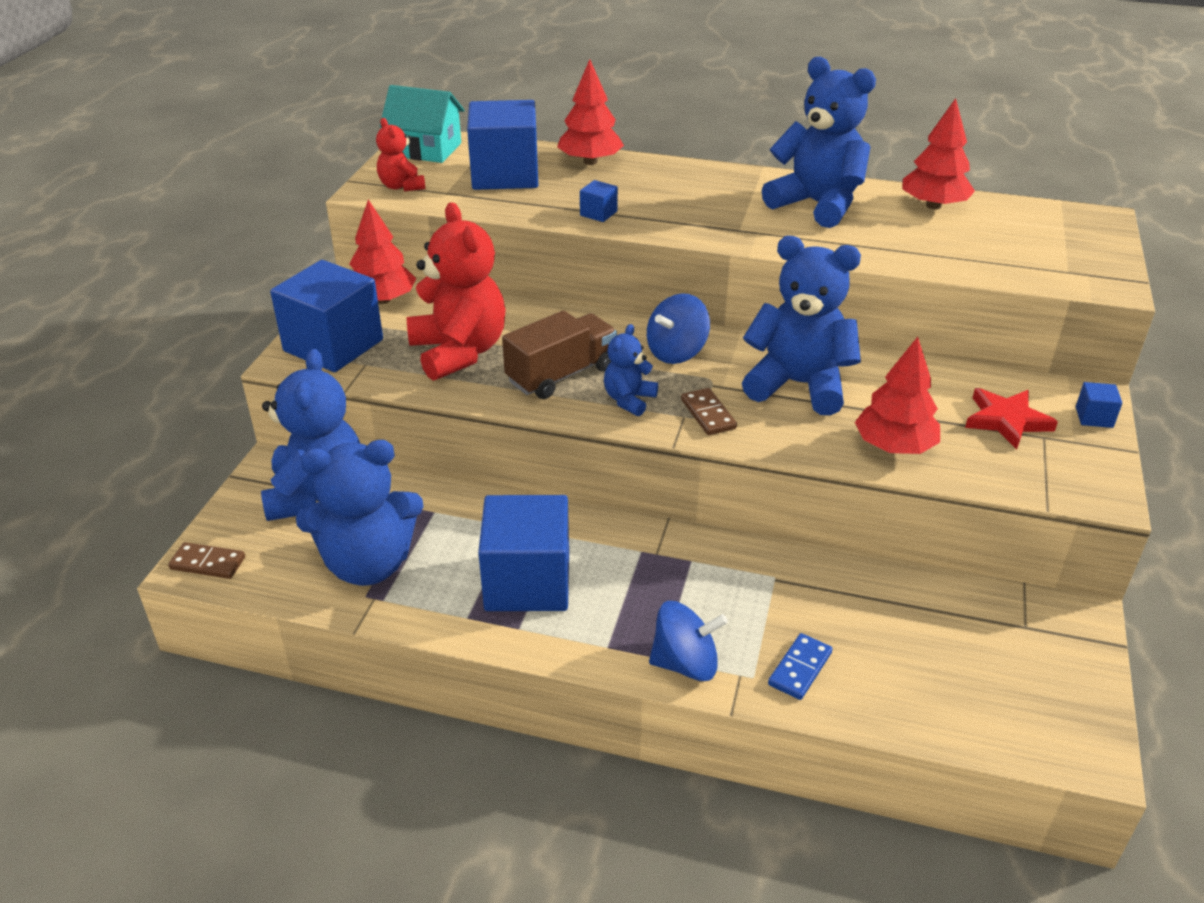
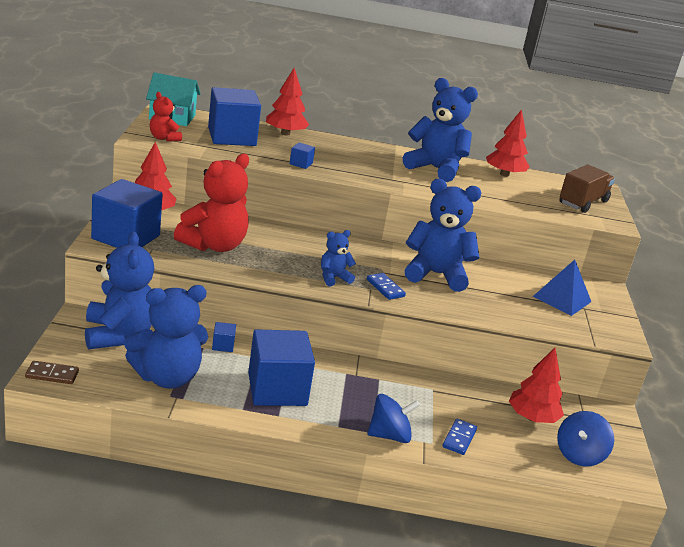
camera: 15 degrees left, 10 degrees down
red teddy bear [407,202,506,381] -> red teddy bear turned 75 degrees clockwise [174,154,249,252]
brown truck [502,310,617,399] -> brown truck moved to [560,165,615,213]
blue teddy bear [604,324,658,416] -> blue teddy bear turned 45 degrees clockwise [321,230,356,286]
blue spinning top [647,293,710,364] -> blue spinning top moved to [557,411,614,466]
brown domino [681,388,737,435] -> blue domino [367,273,406,300]
red tree [855,337,940,454] -> red tree moved to [509,348,564,423]
red star [965,388,1058,449] -> blue pyramid [533,259,591,316]
blue cube [1076,382,1122,428] -> blue cube moved to [212,322,236,352]

